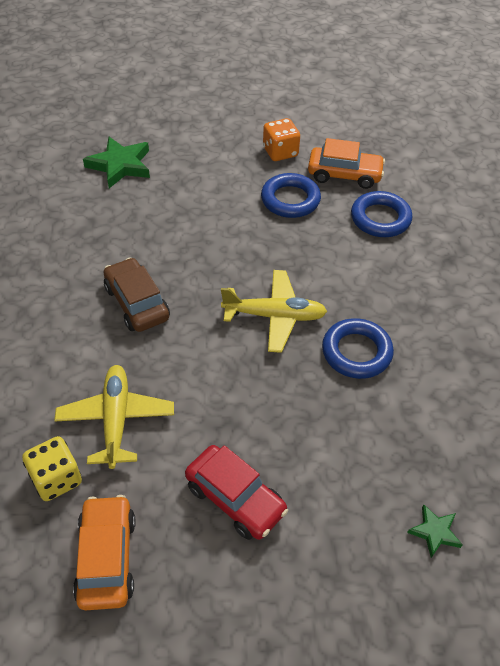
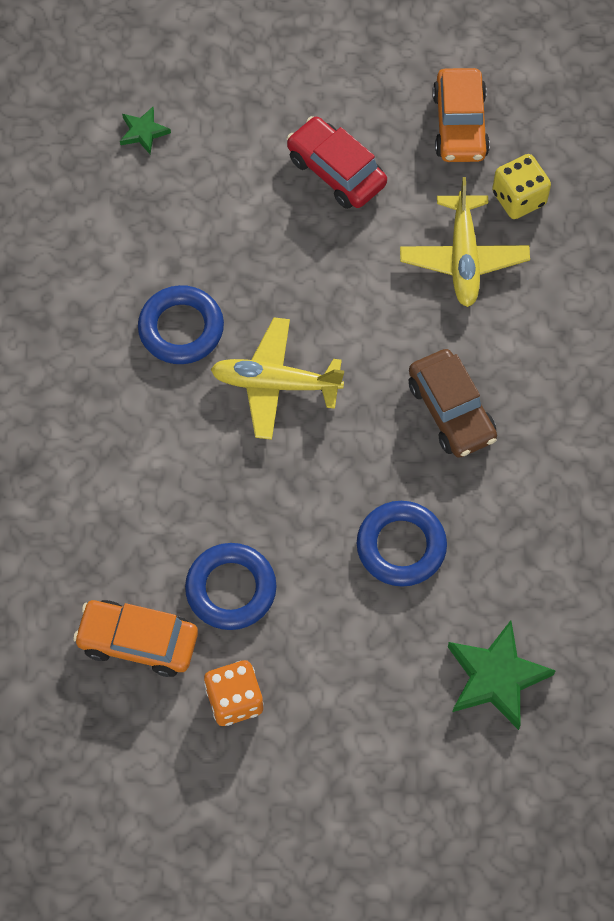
camera: 175 degrees left, 15 degrees up
blue ring [351,191,412,237] -> blue ring moved to [357,501,447,587]

